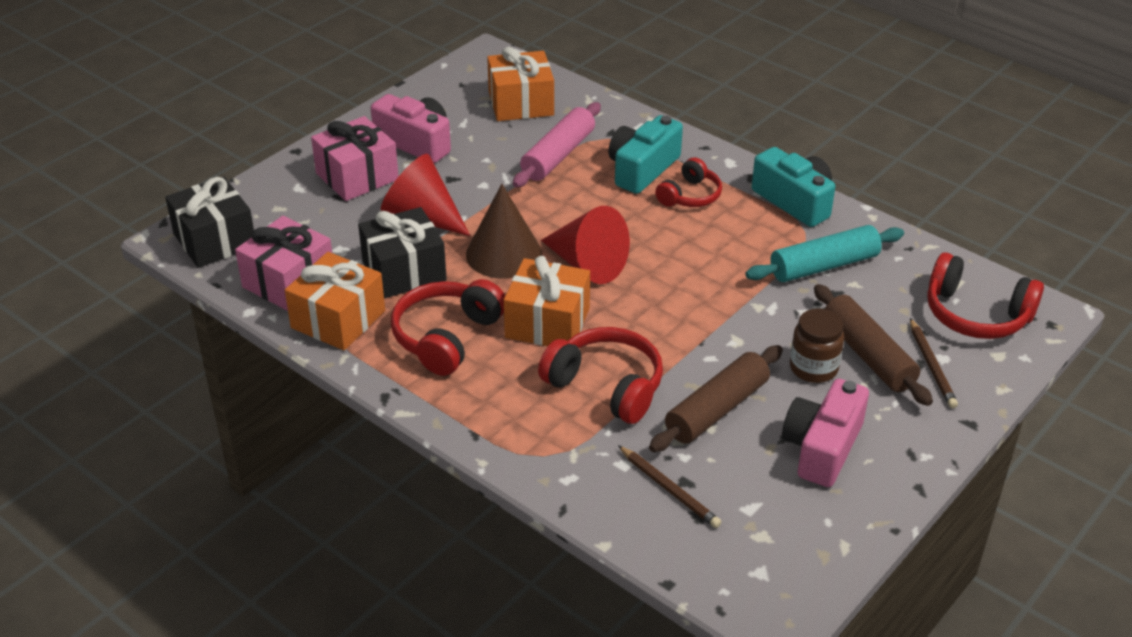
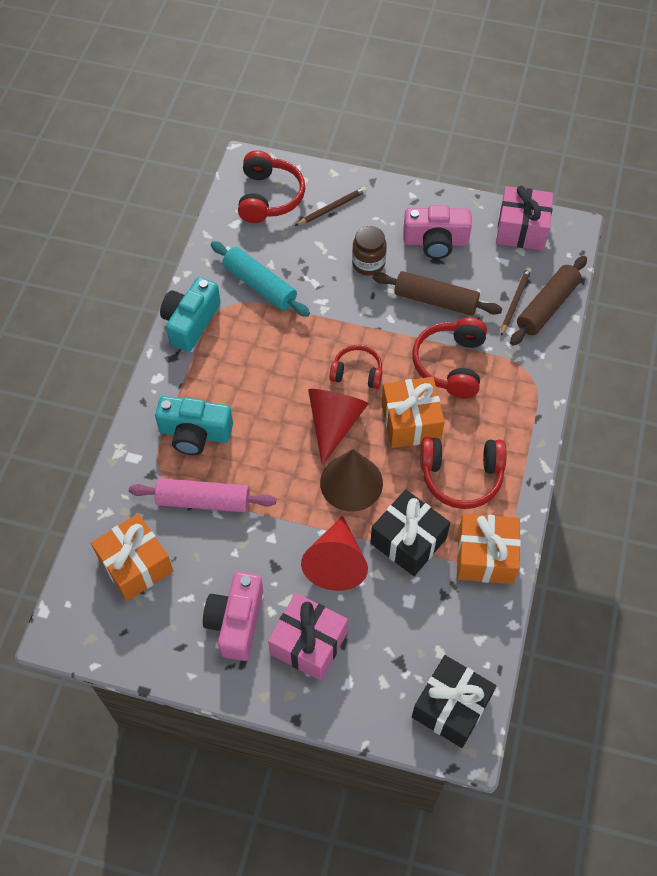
camera: 115 degrees left, 20 degrees up
pink gift [235,216,332,311] -> pink gift moved to [496,186,554,251]
red headphones [655,157,722,207] -> red headphones moved to [329,345,382,389]
brown rolling pin [814,284,933,406] -> brown rolling pin moved to [510,256,587,346]

